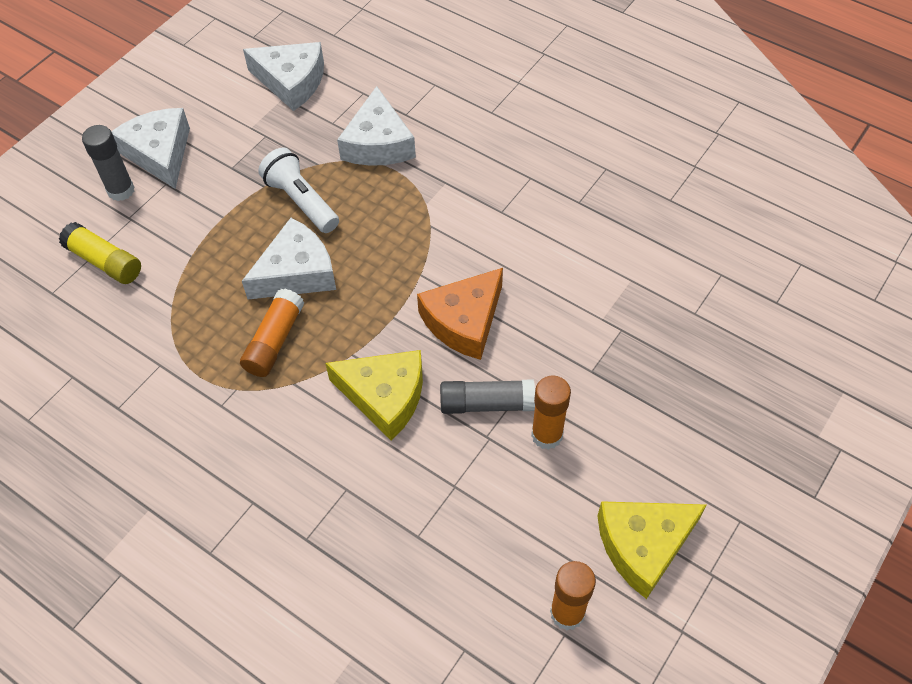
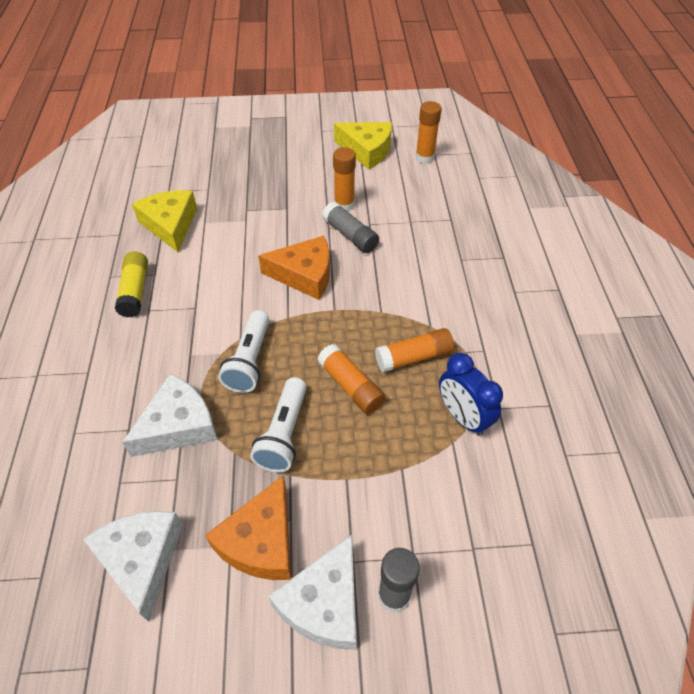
camera: 130 degrees left, 5 degrees down
yellow glue stick [59,222,141,284] -> yellow glue stick moved to [115,251,148,318]
white cheese [242,218,336,300] -> orange glue stick [317,344,385,414]
yellow cheese [325,350,423,441] -> yellow cheese moved to [132,190,197,252]
none -> orange cheese [205,475,291,580]
none -> white flashlight [218,310,269,393]
none -> blue clock [439,353,503,436]

